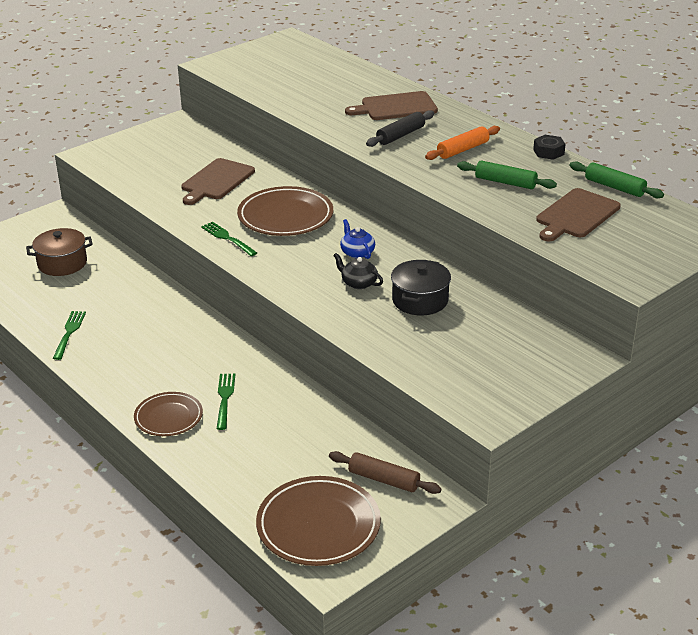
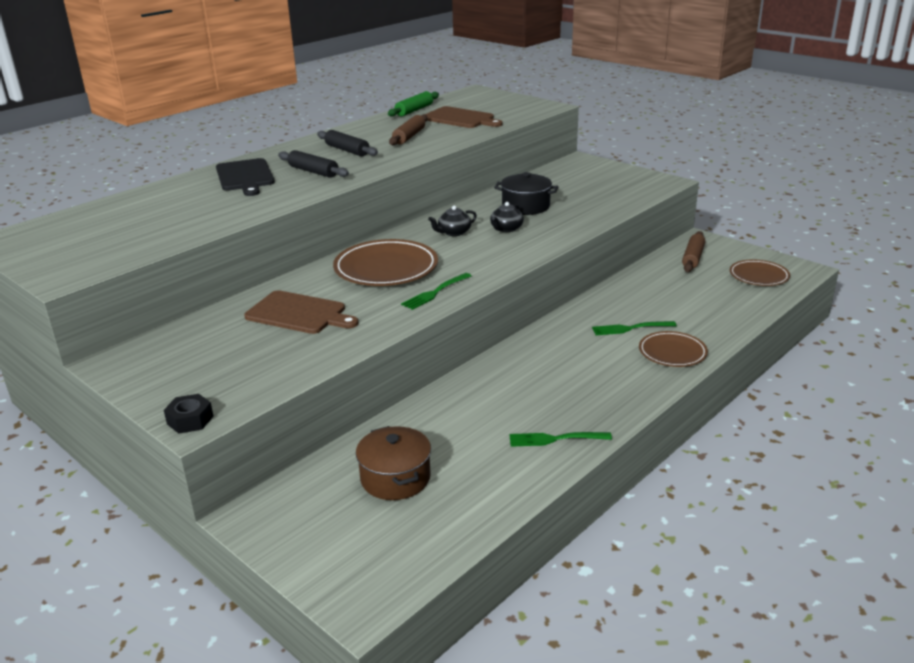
camera: 95 degrees left, 5 degrees down
brown plate [256,476,381,566] -> brown plate [729,260,790,286], size x0.62
blue teapot [340,219,375,259] -> black teapot [428,205,477,236]
brown cutting board [345,91,438,120] -> black cutting board [216,158,275,196]
orange rolling pin [425,126,500,160] -> black rolling pin [317,130,378,156]
green rolling pin [457,160,557,189] -> brown rolling pin [389,114,428,145]
black nut [533,135,566,160] -> black nut moved to [164,394,214,434]

